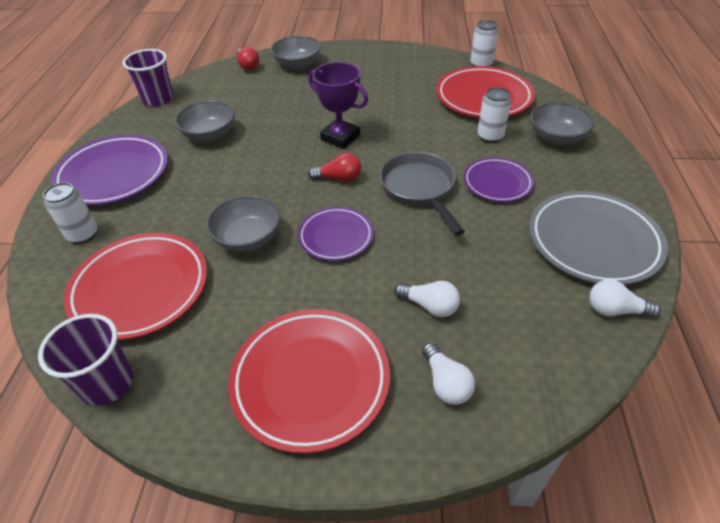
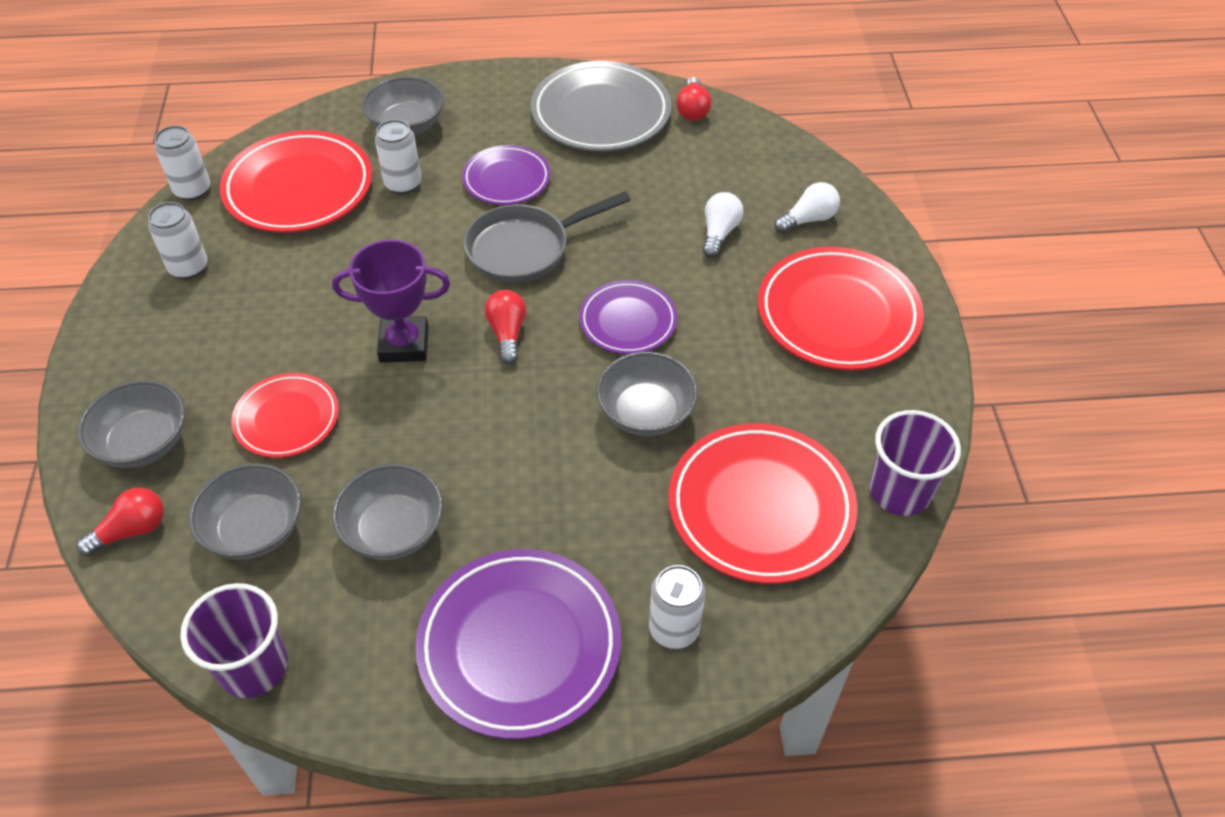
camera: 100 degrees left, 5 degrees up
purple trophy [308,62,368,149] -> purple trophy turned 60 degrees clockwise [332,240,450,363]
white light bulb [589,279,661,318] -> red light bulb [676,77,711,121]
none -> white can [148,202,207,279]
none -> grey bowl [189,463,302,560]
none -> red plate [231,373,339,458]

